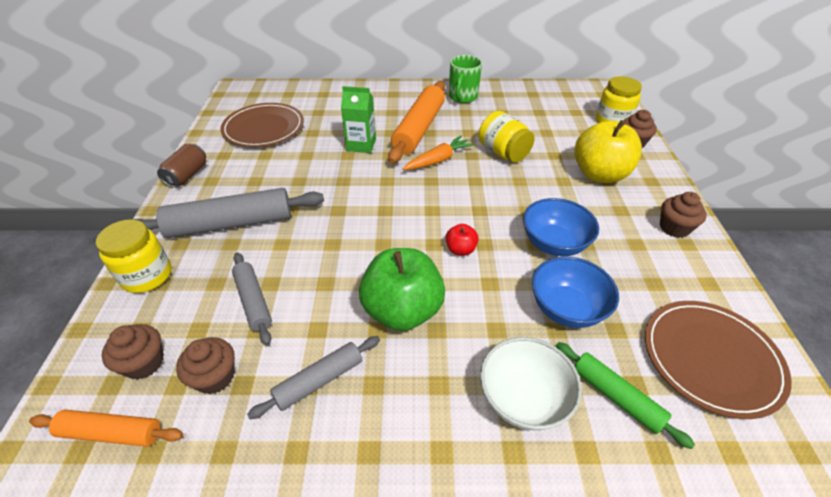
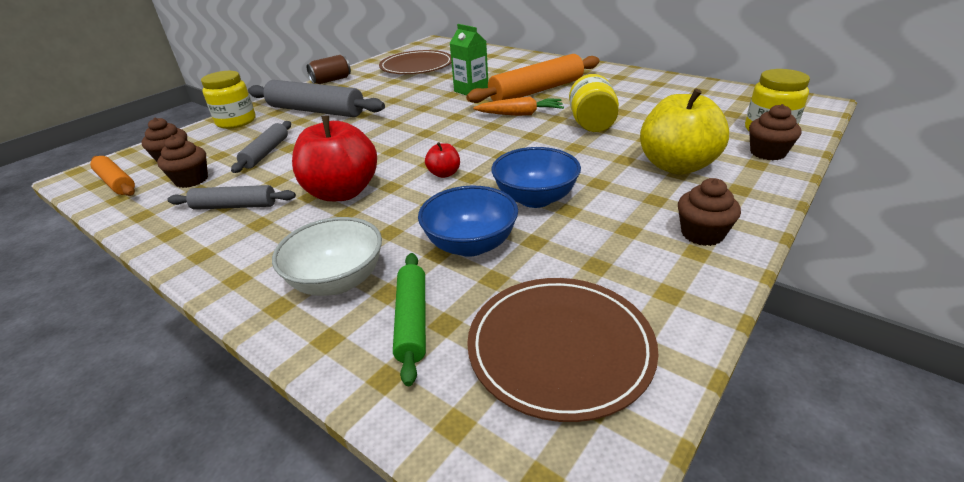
camera: 40 degrees right, 10 degrees down
green apple [359,248,445,331] -> red apple [292,116,377,201]
green mug [449,55,482,103] -> none

